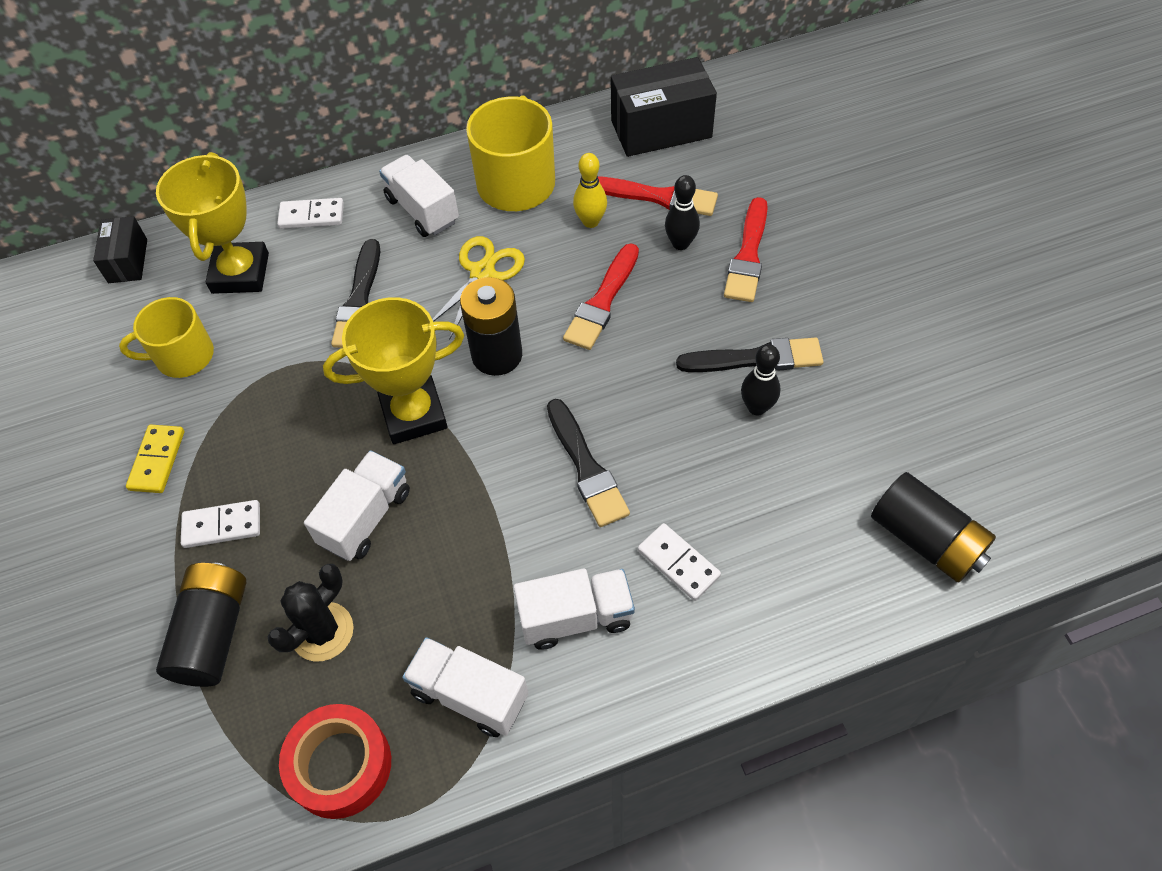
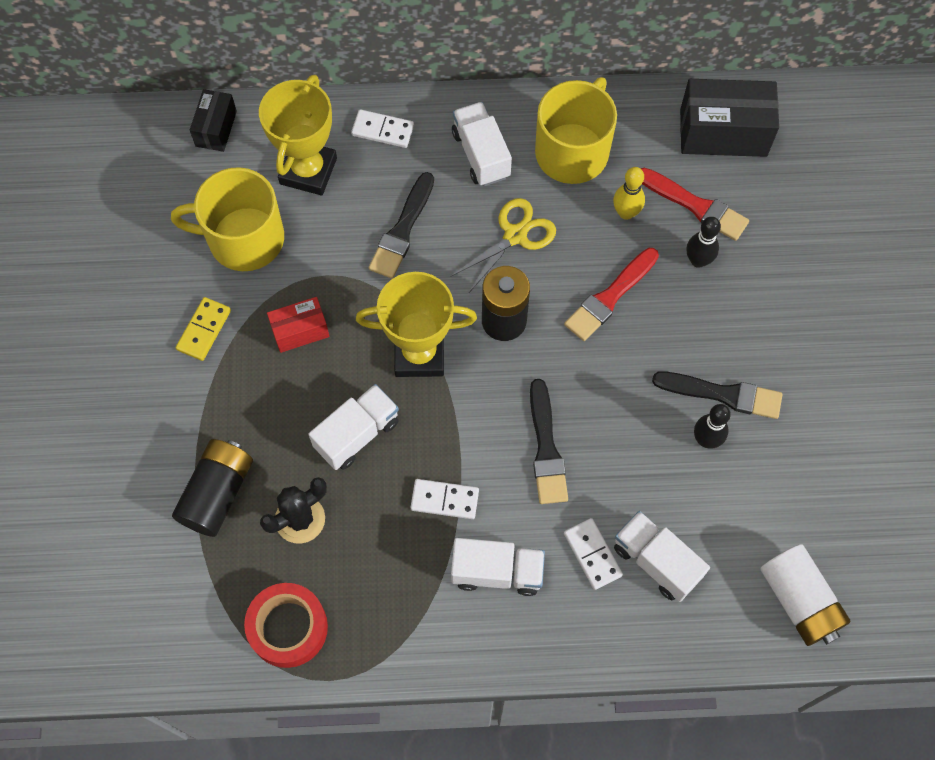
camera: 15 degrees right, 10 degrees up
yellow mug [119,297,214,378] -> yellow mug [171,167,284,271], size x1.51
white domino [181,500,260,548] -> white domino moved to [410,479,479,519]
white truck [402,637,528,737] -> white truck moved to [614,511,710,602]
red brush [724,197,768,302] -> none
black battery [871,472,996,582] -> white battery [760,544,851,646]
none -> red box [267,297,329,353]

